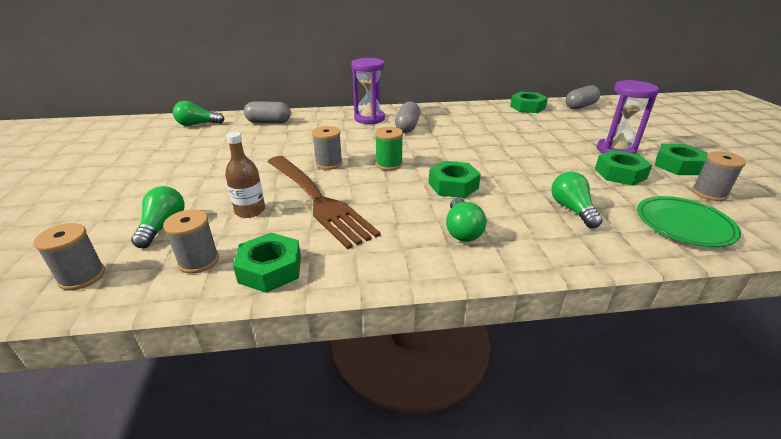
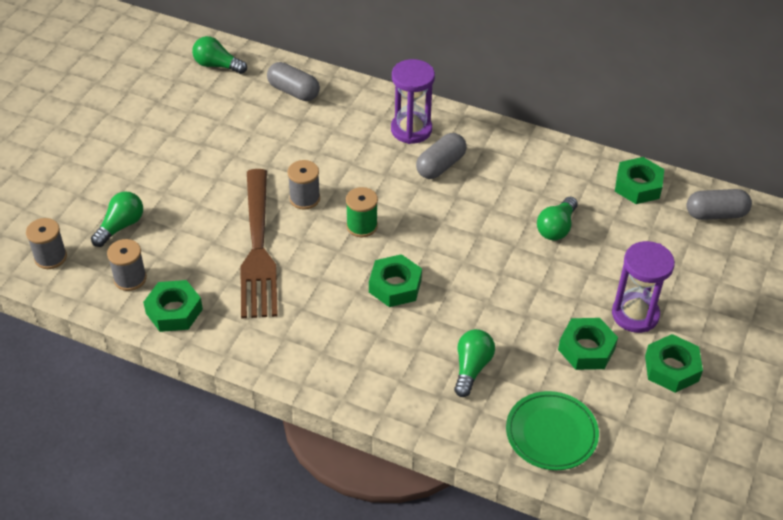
camera: 30 degrees right, 15 degrees up
brown bottle [225,132,265,218] -> none
green light bulb [446,198,487,242] -> green light bulb moved to [537,197,578,241]
grey spool [692,151,746,201] -> none

